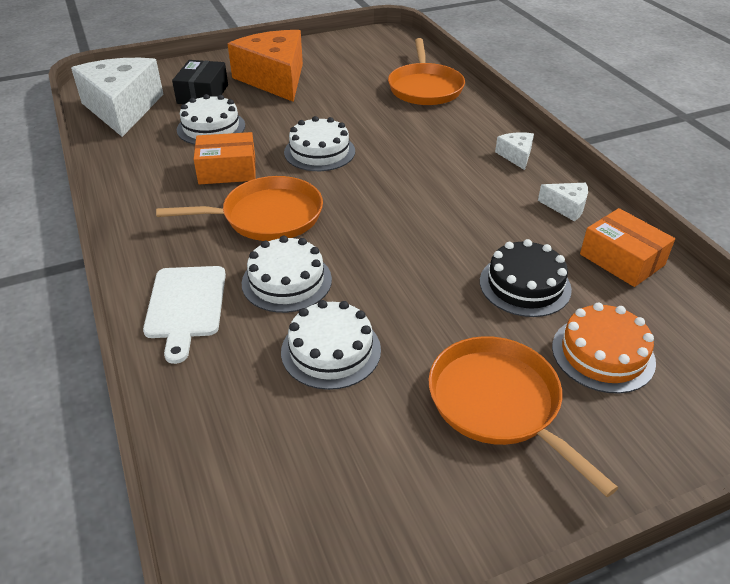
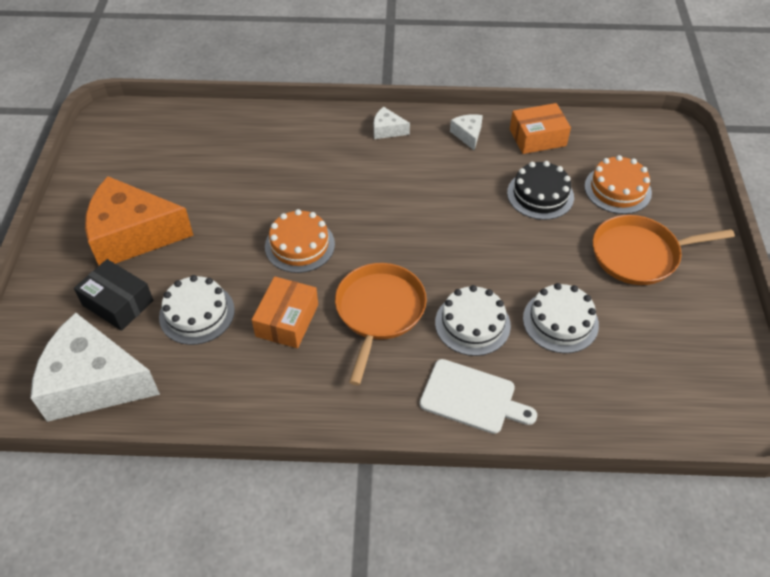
camera: 65 degrees left, 10 degrees up
white cake [284,116,355,171] -> orange cake [265,209,335,273]
orange pan [388,38,465,105] -> none
white cheese [538,183,588,221] -> white cheese turned 60 degrees counterclockwise [450,114,483,150]

